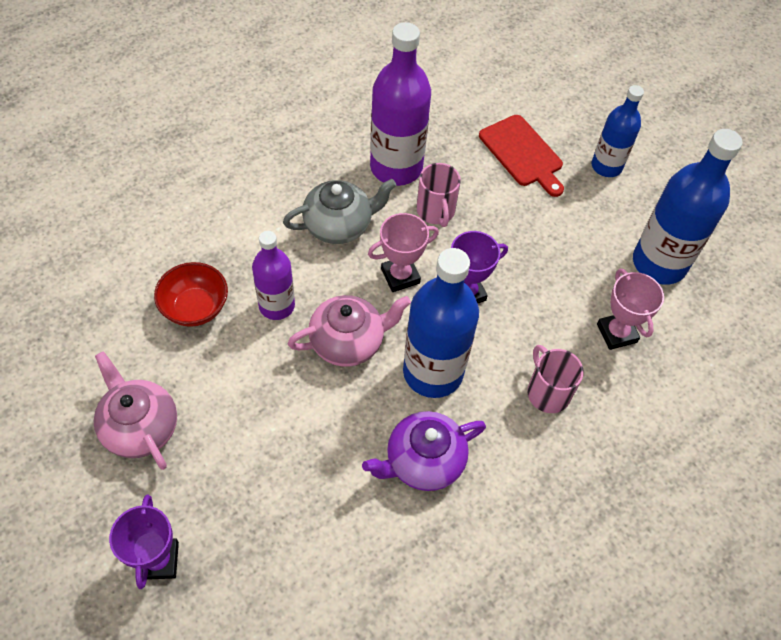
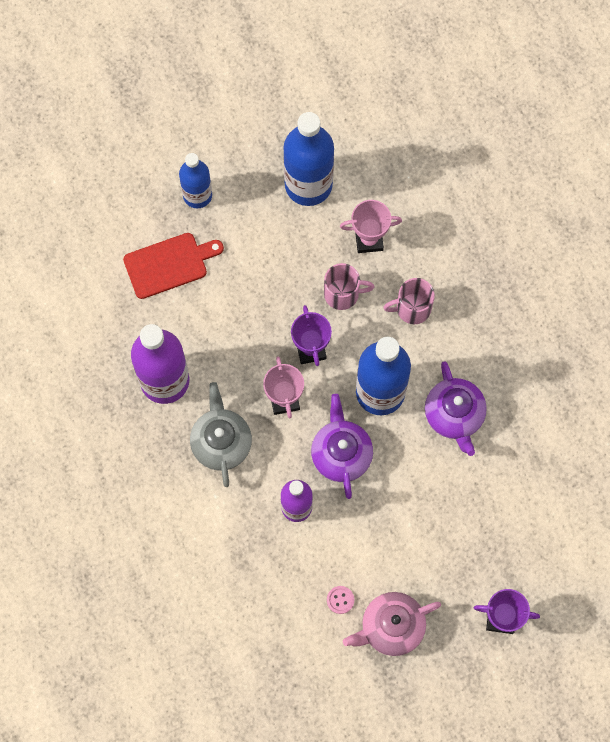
camera: 75 degrees left, 15 degrees up
red bowl [154,262,228,327] -> none
pink teapot [287,295,411,367] -> purple teapot [311,394,373,499]
pink mug [416,163,461,227] -> pink mug moved to [324,263,374,310]
none -> pink button [327,586,354,614]

